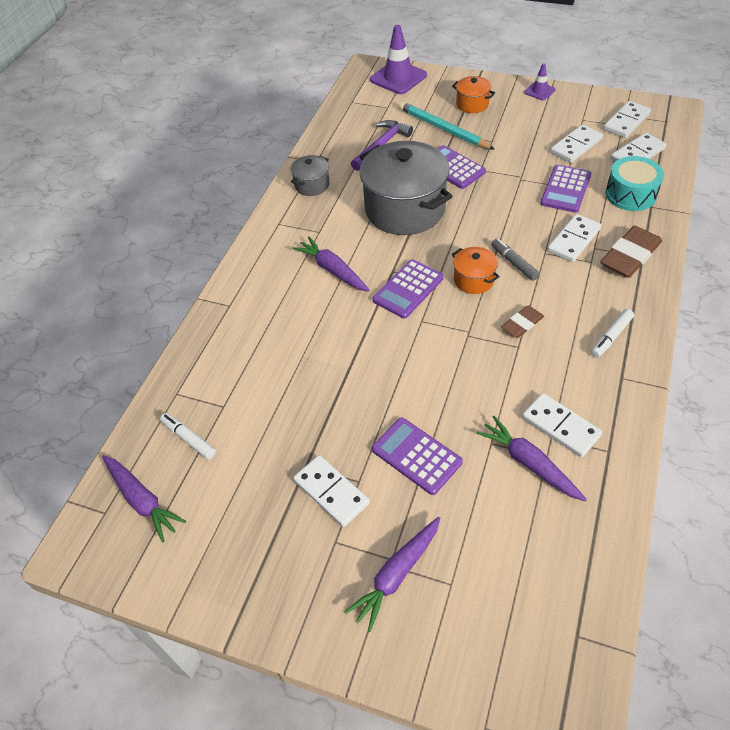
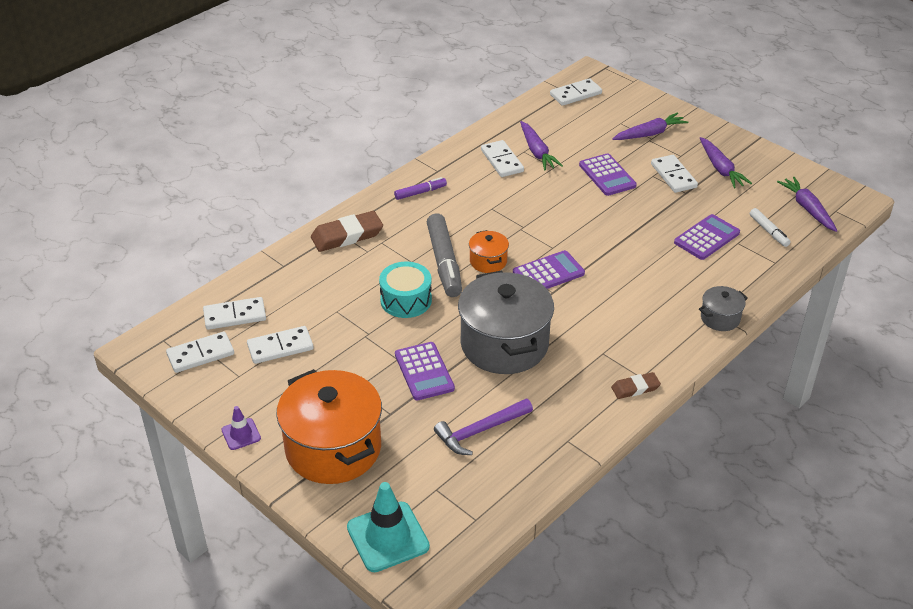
camera: 160 degrees left, 10 degrees down
grey pot [291,155,330,196] -> grey pot moved to [699,286,748,331]
purple carrot [293,236,370,292] -> purple carrot moved to [700,137,752,188]
purple traffic cone [370,25,427,94] -> turquoise traffic cone [347,482,430,572]
turquoise pencil [398,101,495,150] -> none
orange pot [452,76,495,113] -> orange pot [276,369,382,484], size x2.18
grey marker [491,239,540,281] -> grey marker [427,213,462,297], size x1.92
brown eraser [501,305,544,338] -> brown eraser moved to [611,372,661,399]
purple calculator [540,165,591,213] -> purple calculator moved to [674,214,740,260]
white domino [547,214,602,262] -> white domino moved to [550,78,602,106]
white marker [591,309,634,358] -> purple marker [394,177,447,200]
turquoise drum [606,156,664,211] -> turquoise drum moved to [379,262,432,318]

